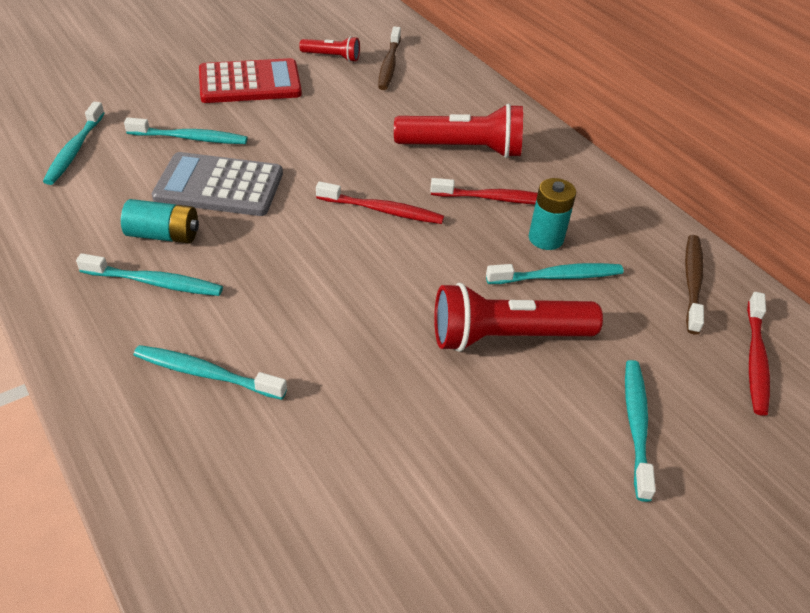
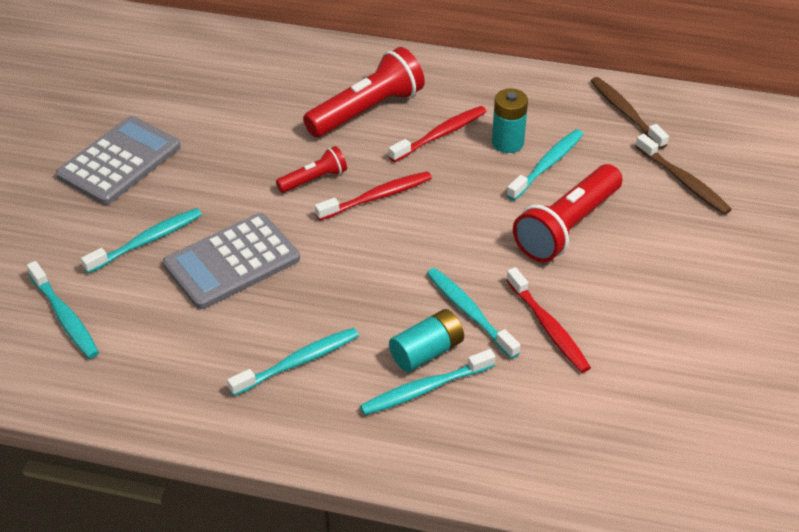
camera: 40 degrees left, 0 degrees up
turquoise battery [121,199,199,244] -> turquoise battery moved to [389,309,464,372]
red calculator [199,58,302,103] -> grey calculator [56,116,181,205]
red flashlight [299,36,360,62] -> red flashlight moved to [276,146,347,193]
brown toothbrush [378,27,401,90] -> brown toothbrush moved to [635,134,732,215]
turquoise toothbrush [625,360,656,502] -> turquoise toothbrush moved to [427,268,520,359]
red toothbrush [747,292,770,416] -> red toothbrush moved to [506,267,591,373]

